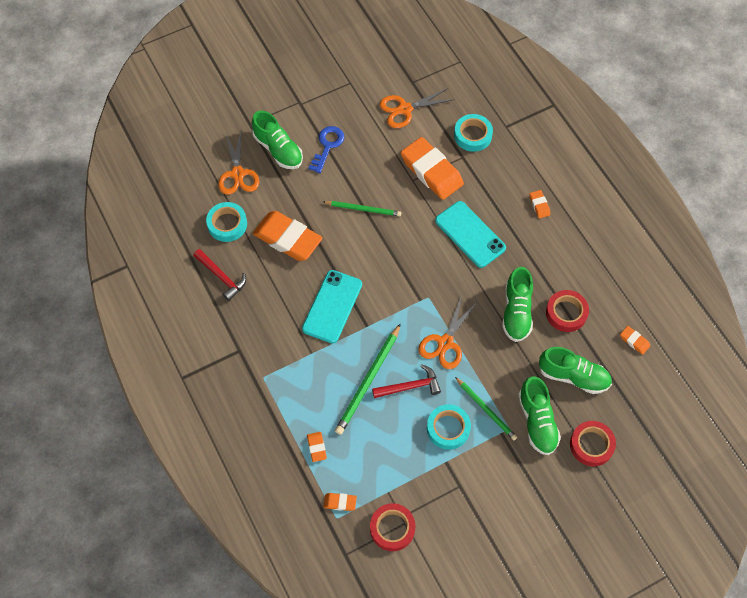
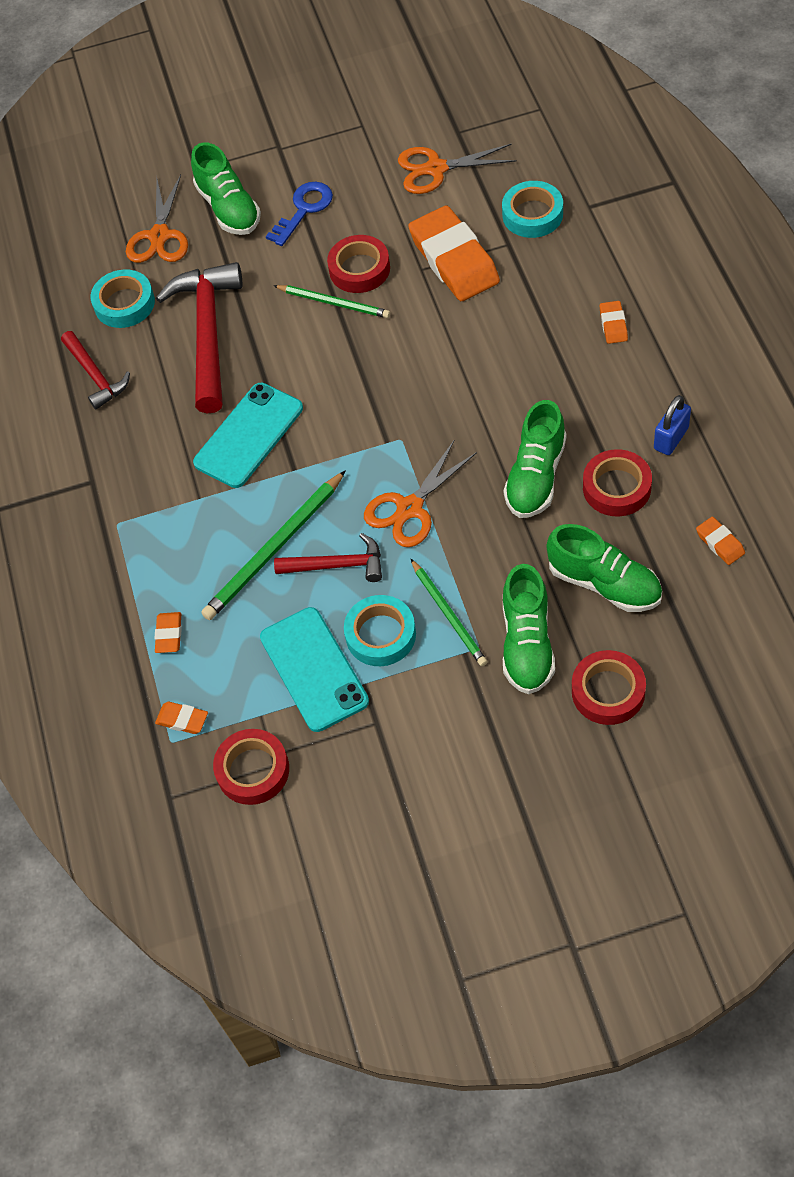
camera: 20 degrees right, 5 degrees down
orange eraser [253,211,323,261] -> red hammer [156,262,243,414]
turquoise phone [435,201,506,268] -> turquoise phone moved to [260,607,369,732]
none -> red tape [327,235,390,293]
none -> blue padlock [654,395,691,455]

